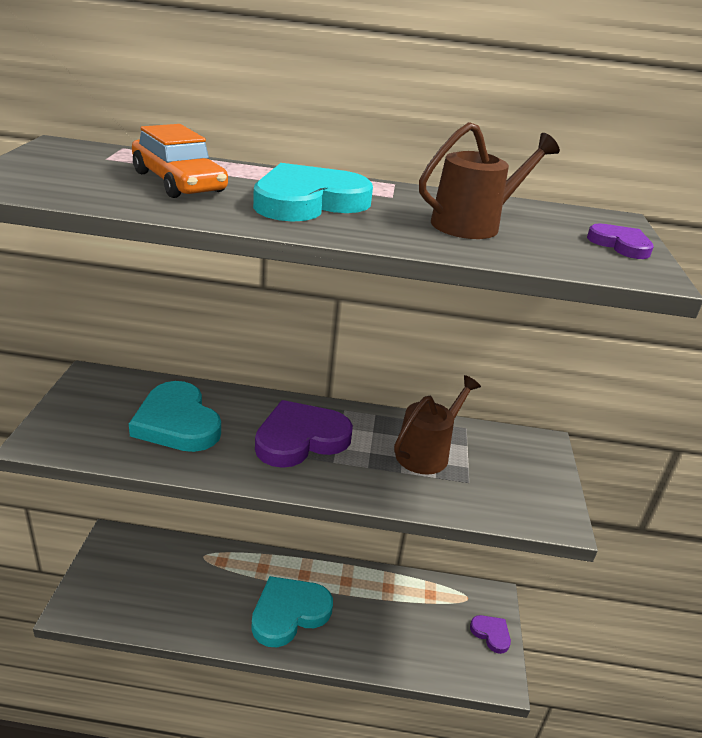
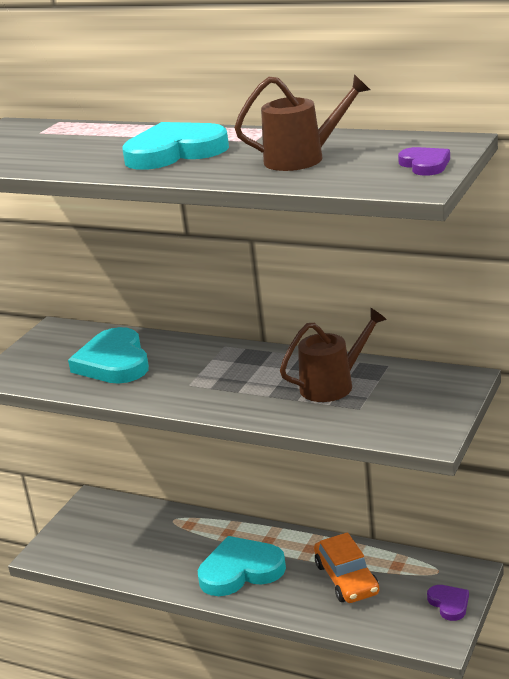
camera: 25 degrees right, 5 degrees down
orange car [132,124,228,198] -> orange car moved to [314,532,379,603]
purple heart [255,400,353,468] -> none

